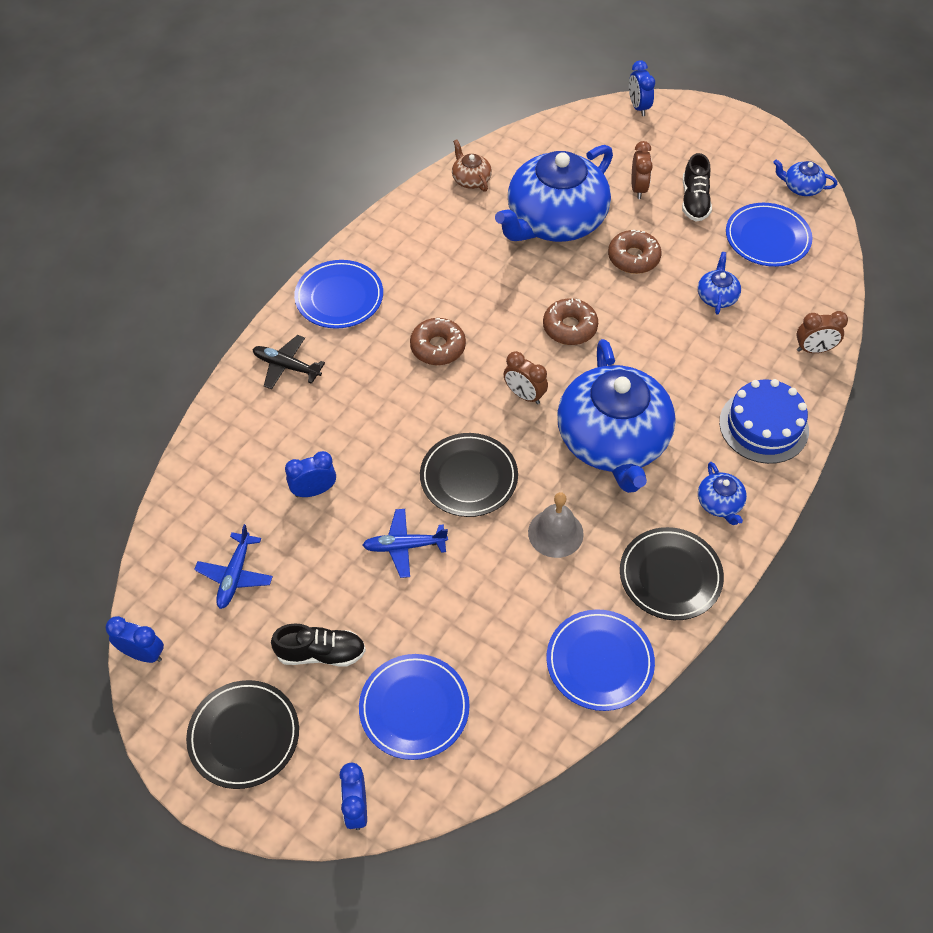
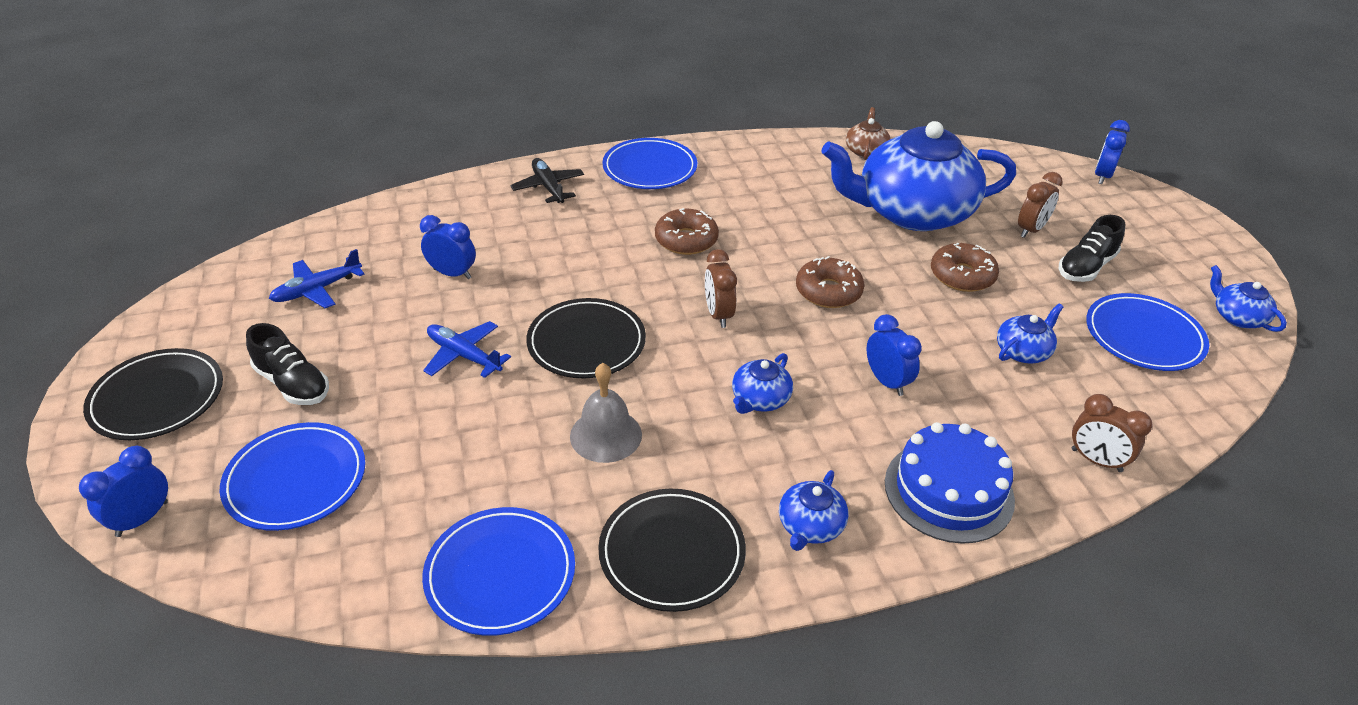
camera: 40 degrees right, 15 degrees down
blue clock [106,616,164,663] -> blue clock moved to [867,314,922,396]
blue teapot [557,339,676,493] -> blue teapot [732,353,793,414], size x0.40

